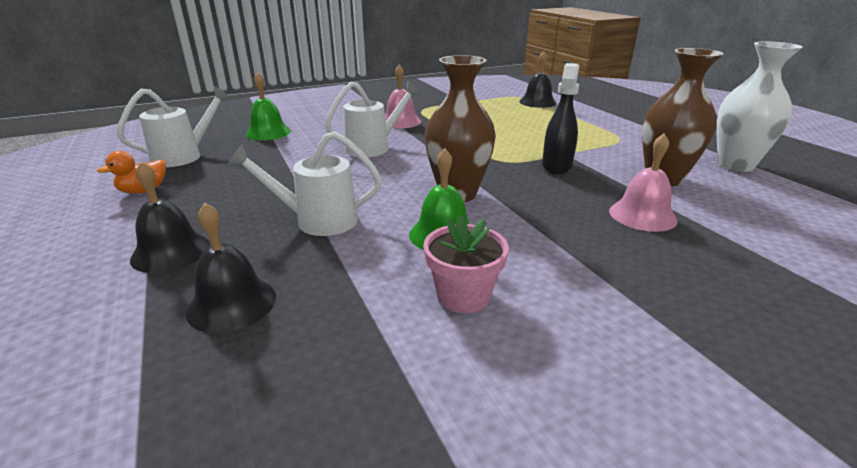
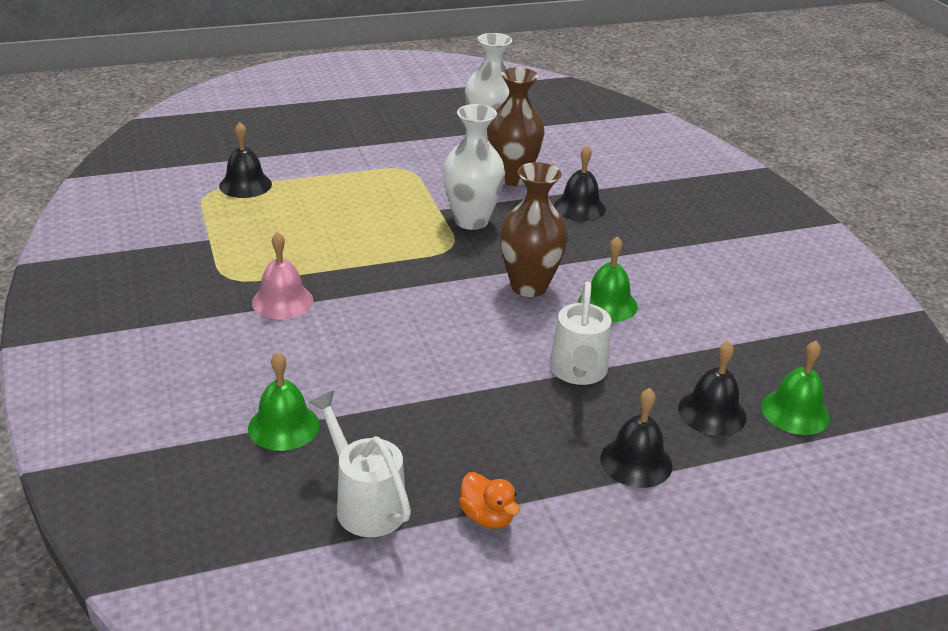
camera: 85 degrees left, 5 degrees up
white watering can [325,82,420,157] -> none
pink flower pot [423,215,509,313] -> none
black spray bottle [542,63,579,174] -> white vase [443,104,505,230]
pink bell [609,133,678,232] -> black bell [554,145,606,221]
none -> green bell [761,341,830,435]

